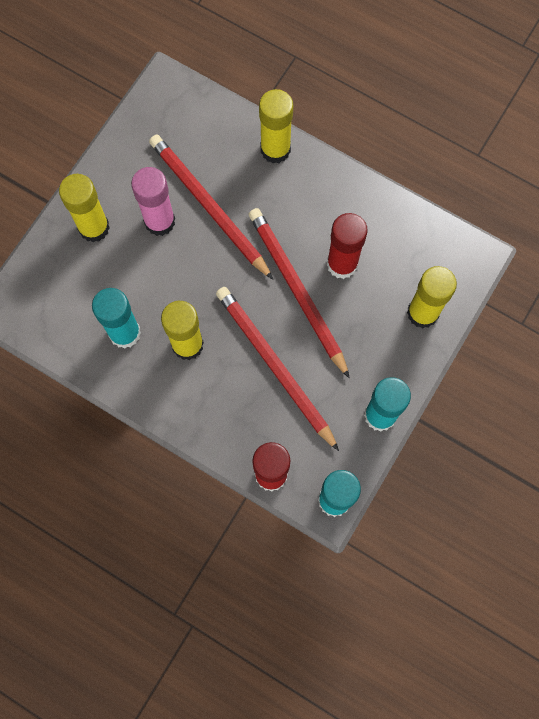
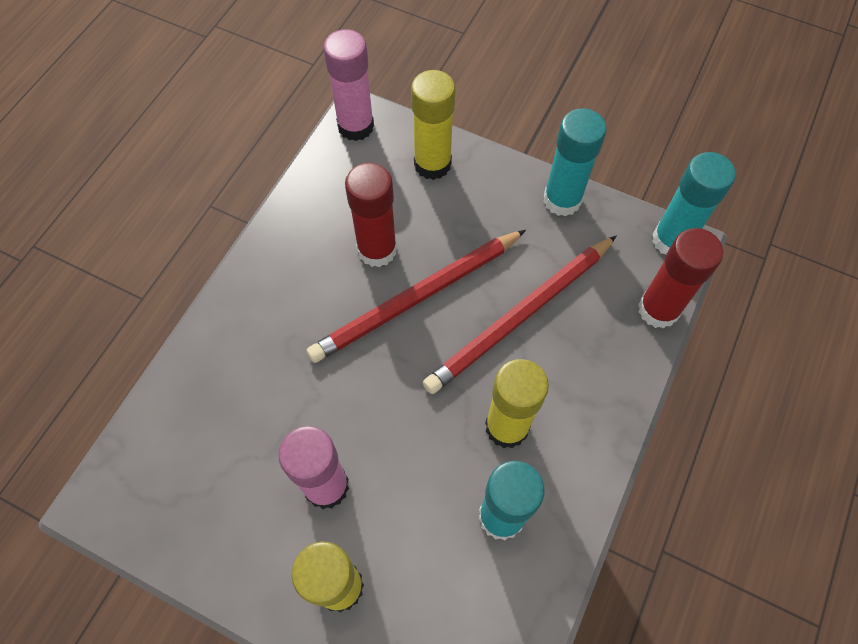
camera: 95 degrees left, 10 degrees down
red pencil [149,135,273,280] -> none
yellow glue stick [259,89,293,163] -> none
none -> pink glue stick [323,29,374,141]

